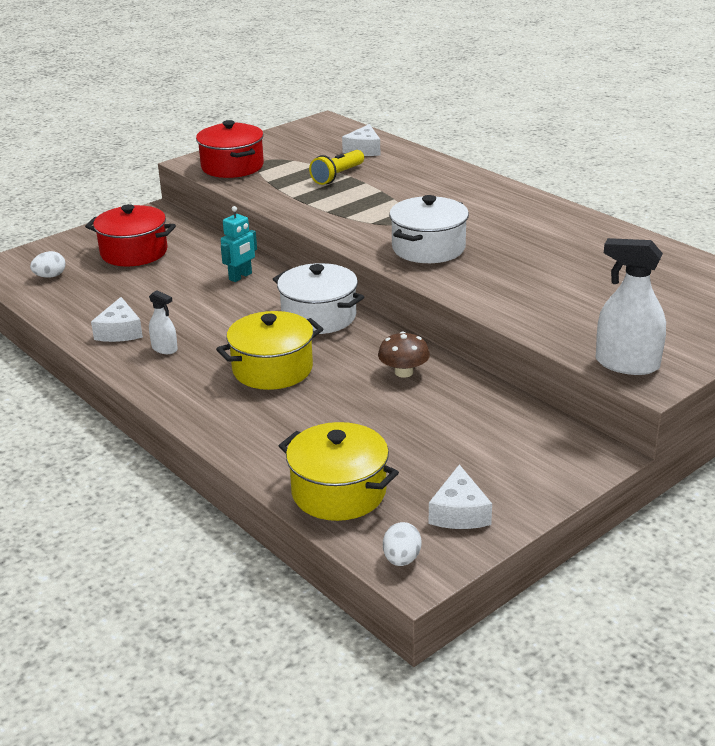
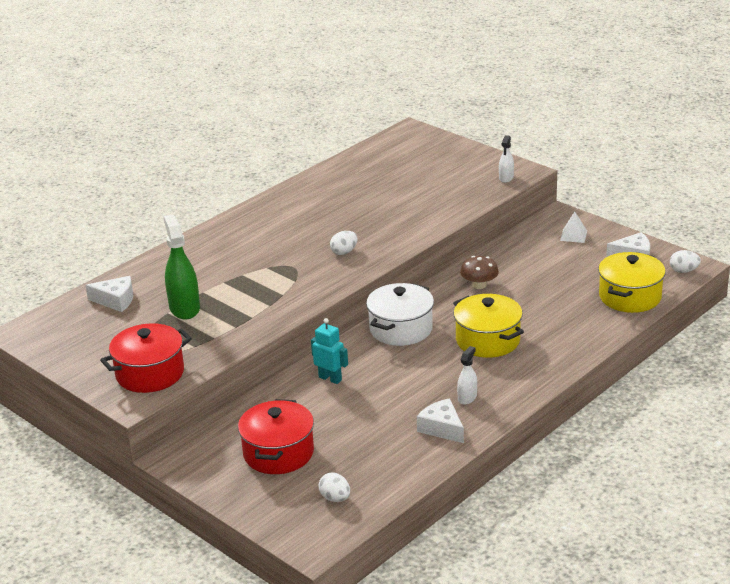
camera: 95 degrees left, 0 degrees up
white cheese [91,297,143,342] -> white cheese turned 120 degrees counterclockwise [417,398,464,443]
yellow flashlight [309,150,364,185] -> green spray bottle [164,214,200,319]
white pot [389,195,469,263] -> white egg [330,231,358,255]
white spray bottle [596,238,666,375] -> white spray bottle [499,135,514,183], size x0.54
none -> white pyramid [560,212,587,243]

